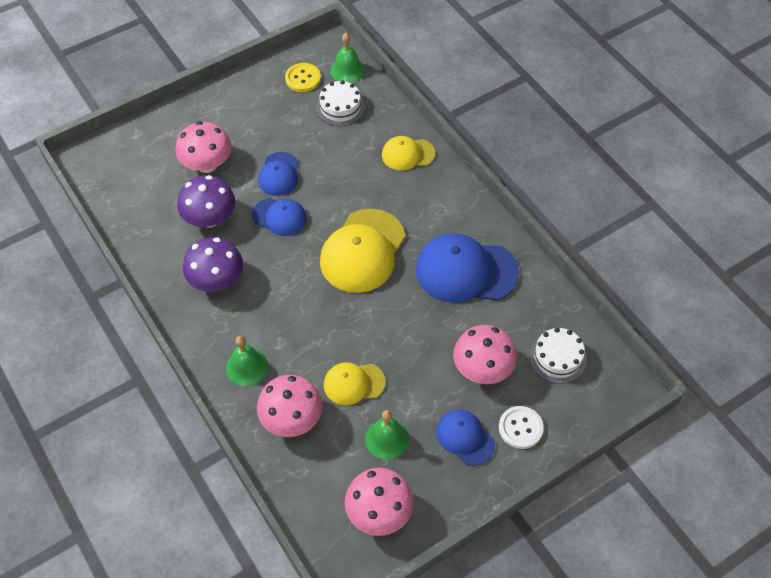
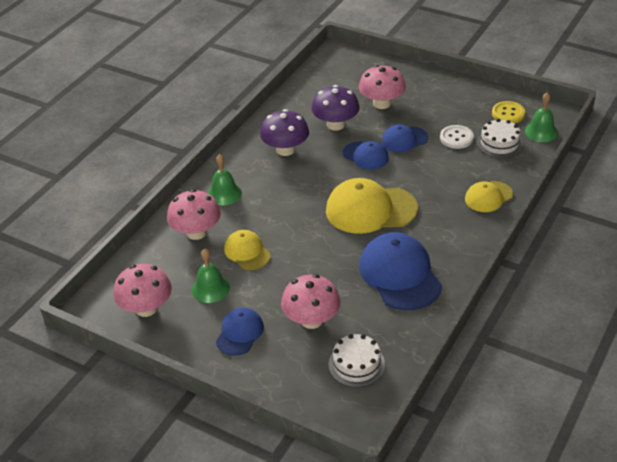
camera: 65 degrees right, 15 degrees down
blue cap [252,198,307,236] -> blue cap turned 45 degrees counterclockwise [343,141,389,170]
yellow cap [382,136,435,171] -> yellow cap turned 90 degrees counterclockwise [465,181,513,212]
white button [499,406,544,449] -> white button moved to [440,125,474,149]

